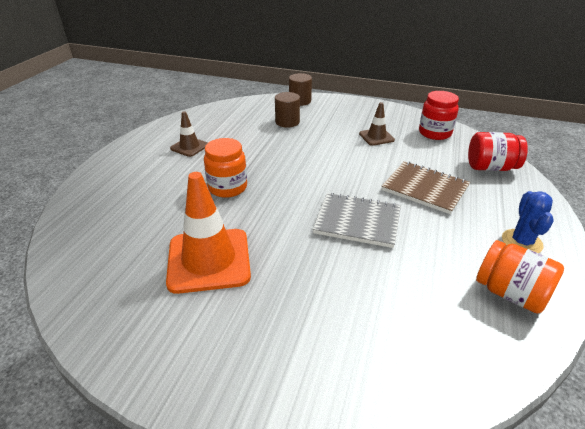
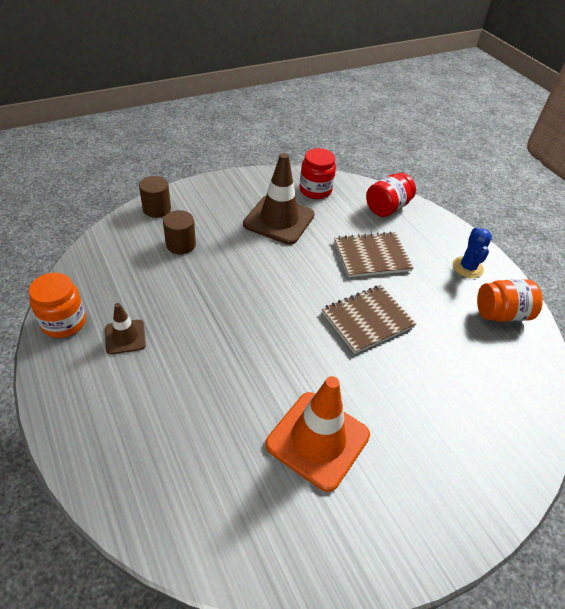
camera: 50 degrees left, 10 degrees up
orange jar [204,138,247,198] -> orange jar moved to [29,273,86,338]
grey notebook [313,193,401,248] -> brown notebook [322,285,416,354]
brown traffic cone [359,102,395,146] -> brown traffic cone [243,153,315,245], size x1.92
blue cactus [502,191,553,253] -> blue cactus turned 45 degrees clockwise [453,227,492,278]

